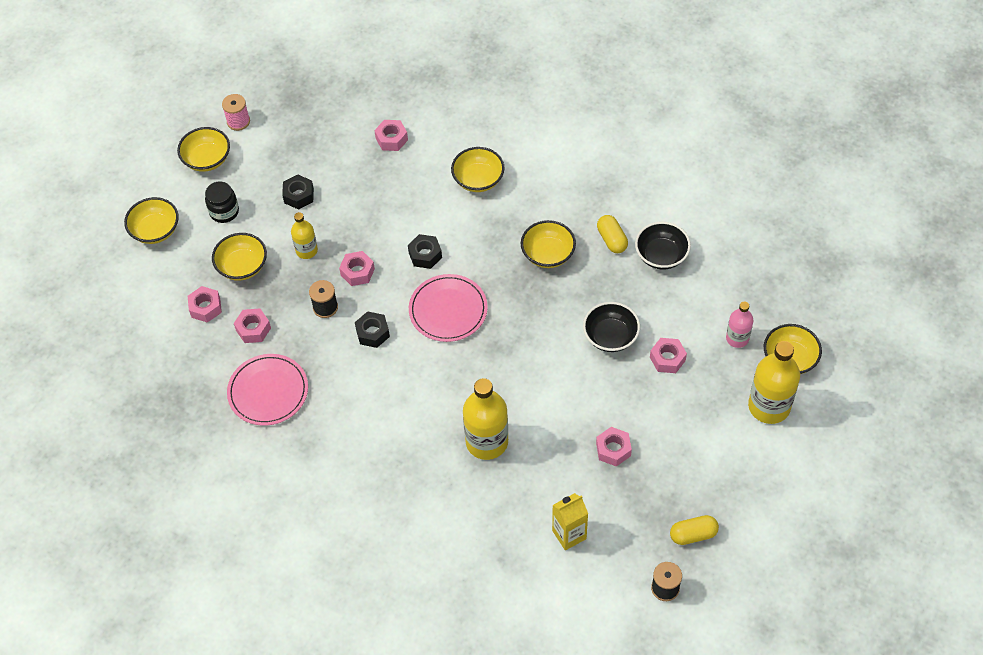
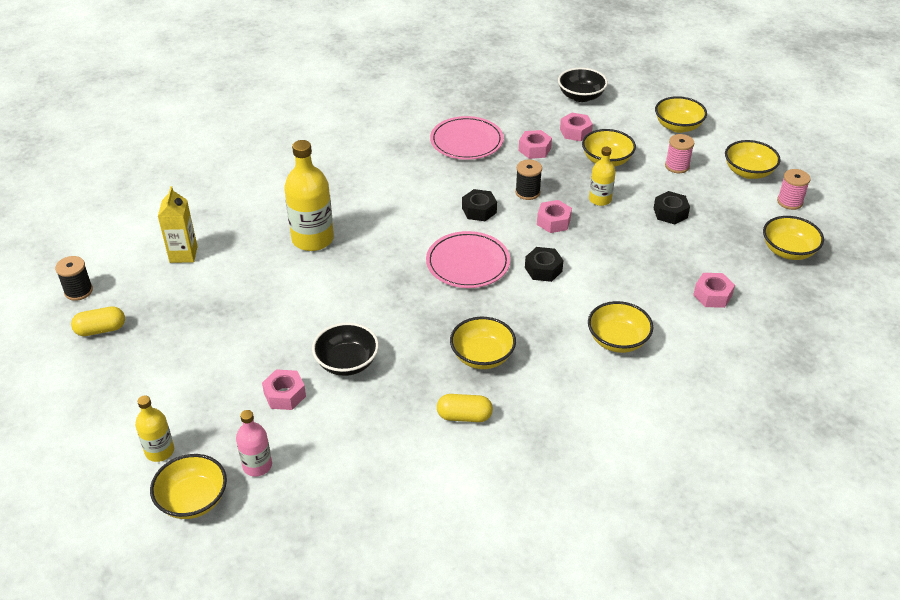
camera: 115 degrees right, 15 degrees down
black jar [205,182,239,223] -> pink spool [665,134,694,173]
pink nut [596,427,632,467] -> none
black bowl [635,222,691,269] -> black bowl moved to [558,68,608,102]
yellow capsule [670,515,719,545] -> yellow capsule turned 60 degrees clockwise [71,306,125,336]
yellow bottle [748,341,800,424] -> yellow bottle [135,395,174,462], size x0.56
none -> yellow bowl [763,216,824,260]

